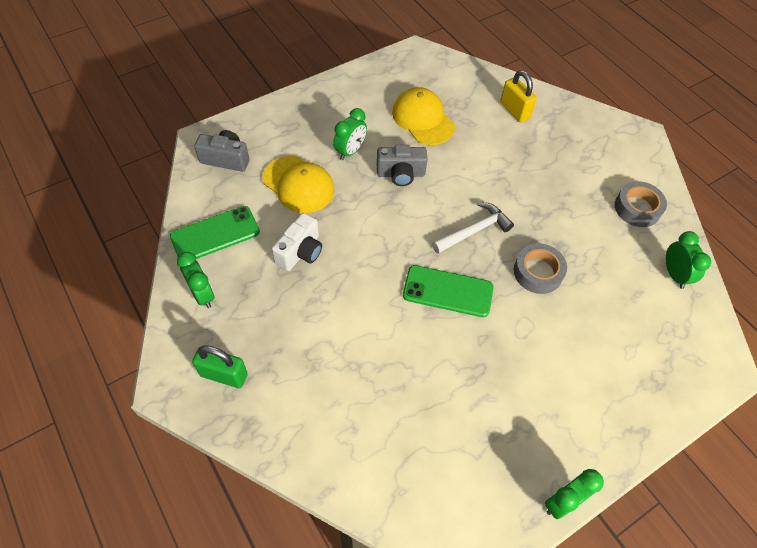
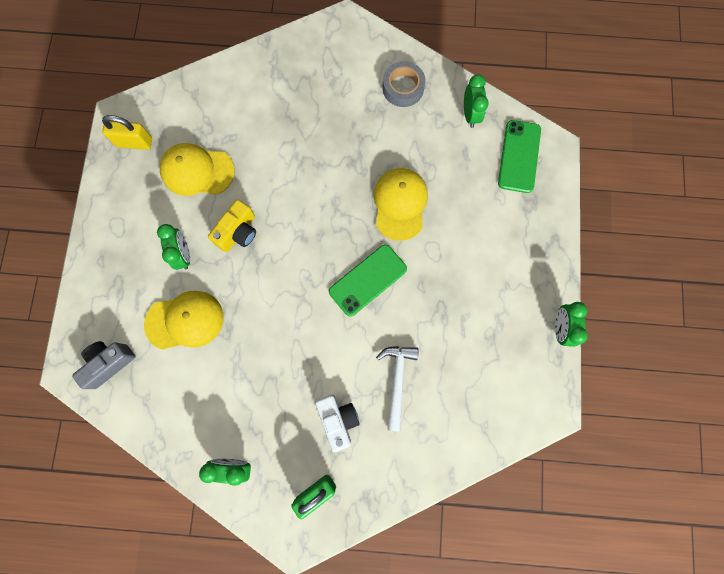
camera: 50 degrees left, 20 degrees up
green phone [170,206,260,259] -> green phone moved to [498,120,541,193]
white camera [272,213,322,271] -> white camera moved to [315,395,360,452]
grey camera [377,145,428,186] -> yellow camera [208,199,256,252]
white hammer [432,202,514,254] -> white hammer moved to [376,346,418,432]
yellow padlock [500,70,537,123] -> yellow padlock moved to [102,115,152,150]
grey tape [514,243,567,294] -> yellow cap [374,168,428,241]
green clock [666,231,711,289] -> green clock turned 60 degrees clockwise [464,74,489,128]

